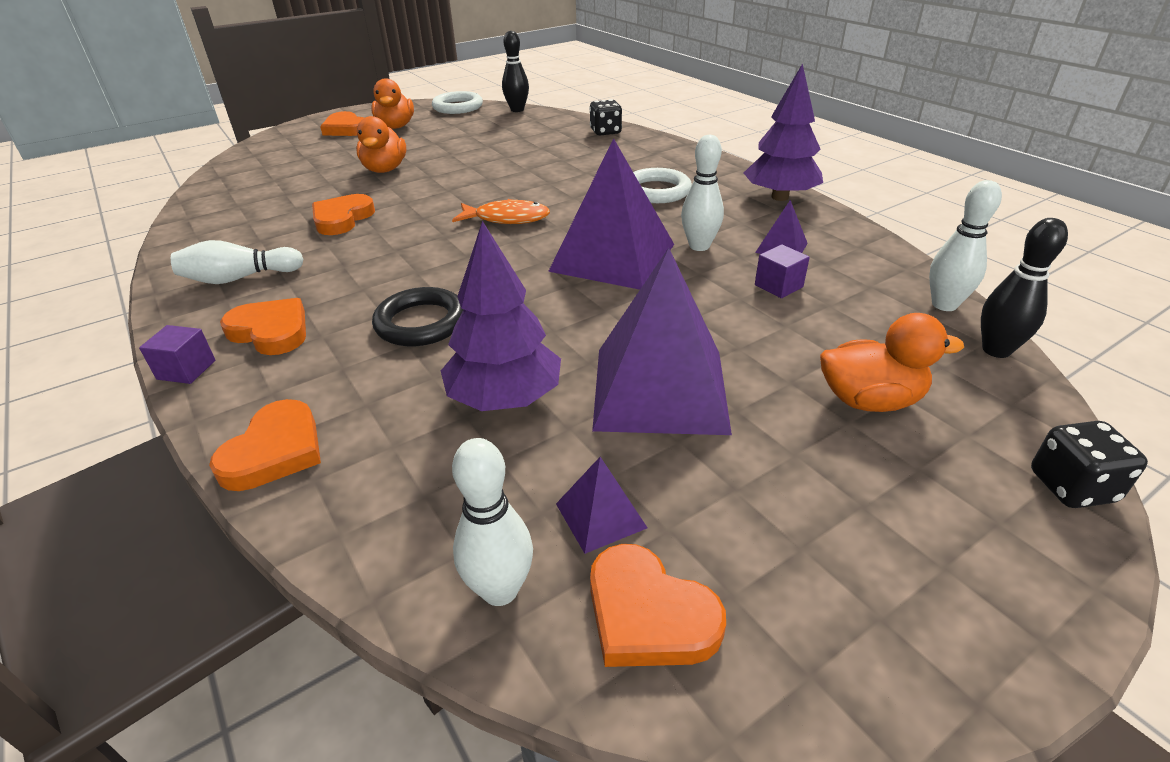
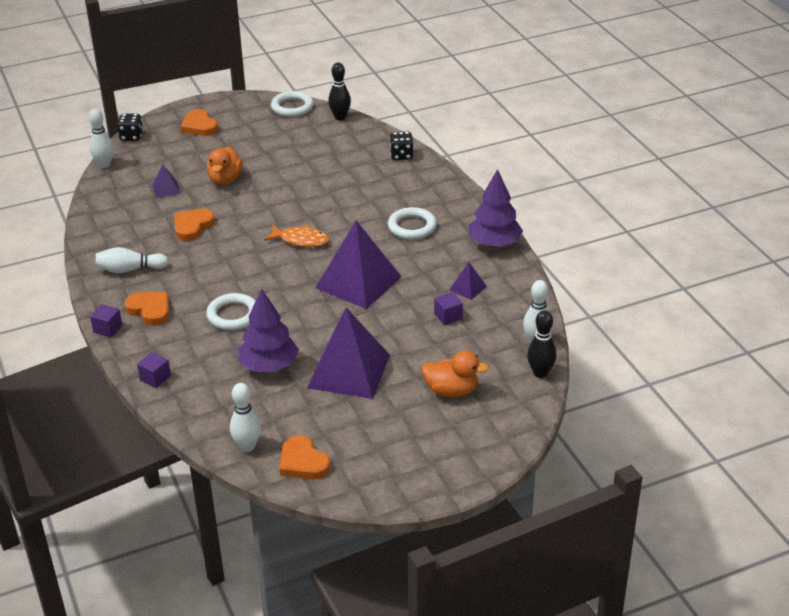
camera: 10 degrees right, 0 degrees up
orange heart [209,399,321,491] -> purple cube [137,352,171,388]
orange duck [371,78,414,129] -> none
black ring [372,287,464,346] -> white ring [206,293,256,330]
purple pyramid [556,457,648,554] -> purple pyramid moved to [153,164,180,198]
white bowling pin [681,135,724,251] -> white bowling pin moved to [89,109,114,168]
black dice [1031,421,1148,508] -> black dice moved to [117,114,143,141]

